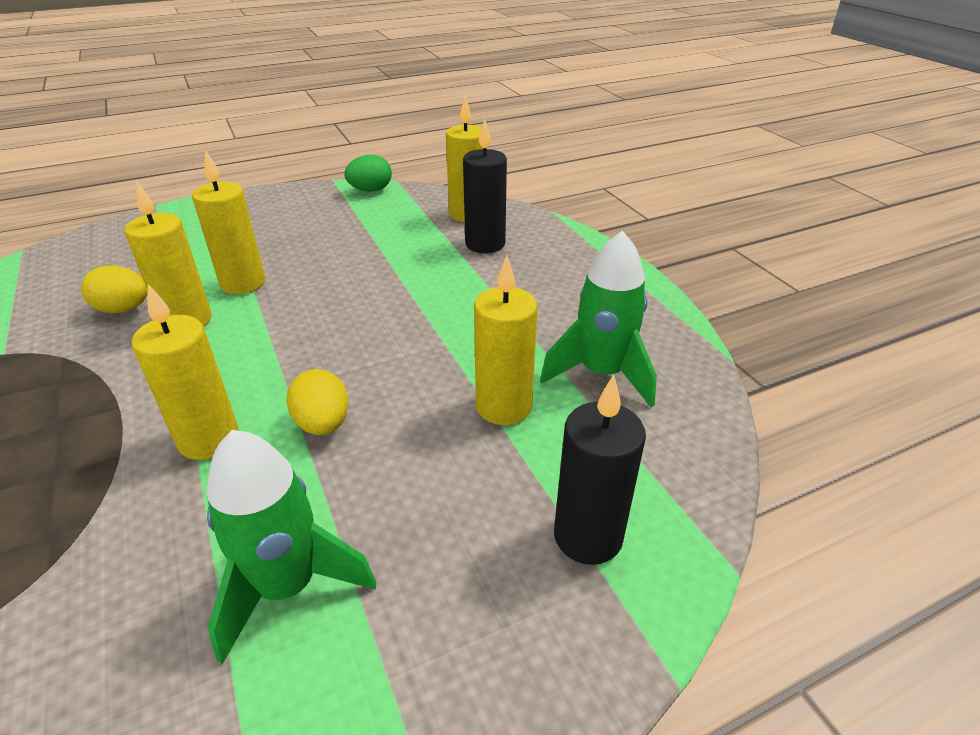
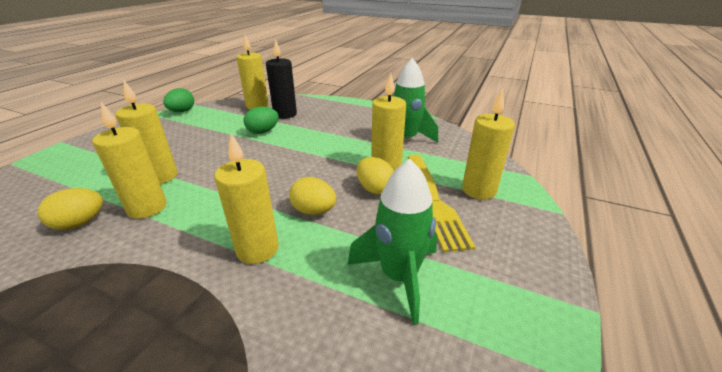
camera: 40 degrees left, 5 degrees down
black candle [554,375,646,565] -> yellow candle [462,89,515,200]
none -> green egg [243,107,279,134]
none -> yellow egg [357,157,394,195]
none -> yellow fork [407,155,476,252]

